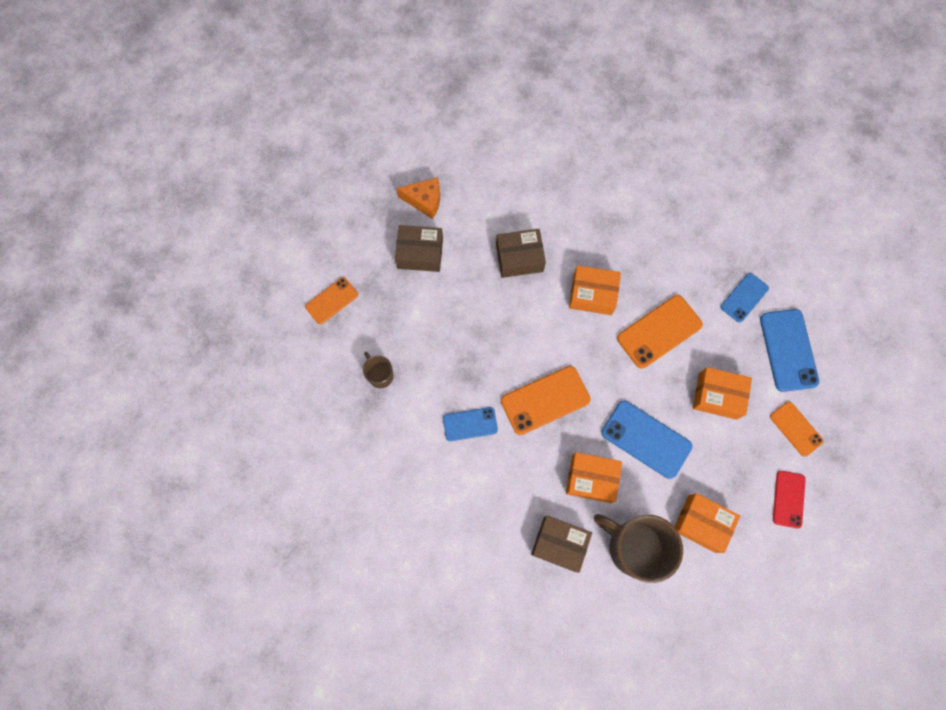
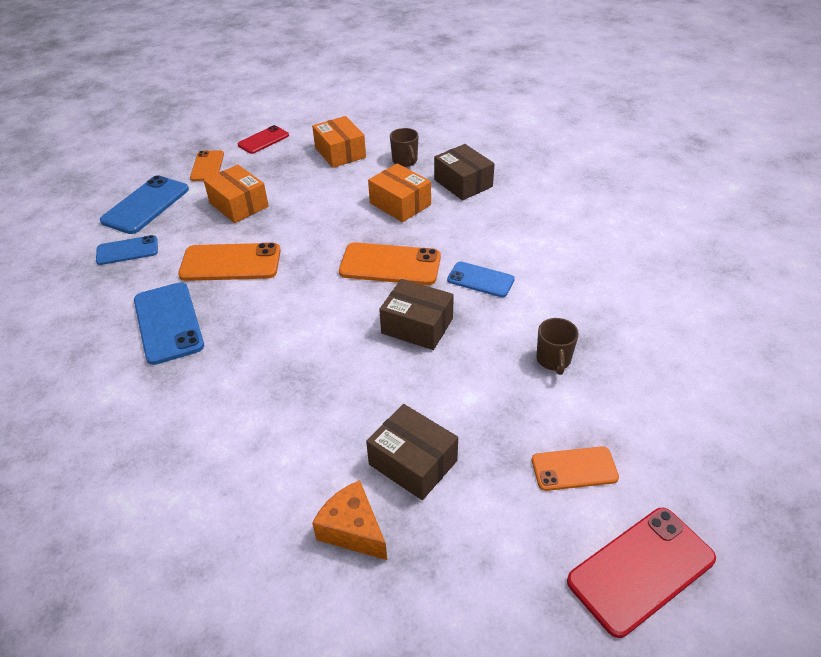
camera: 145 degrees left, 30 degrees down
brown box [496,229,546,278] -> brown box moved to [379,279,454,350]
orange box [569,265,621,315] -> none
brown mug [594,514,683,583] -> brown mug [390,128,418,167], size x0.49
blue phone [601,401,692,479] -> blue phone moved to [134,282,204,365]
none -> red phone [567,508,716,638]

